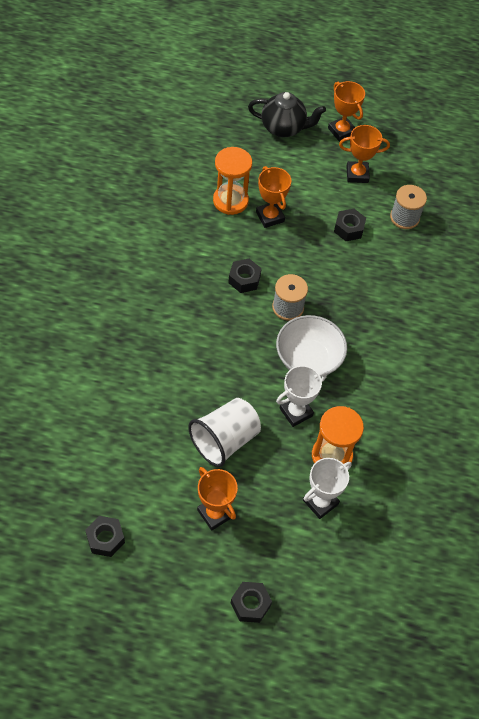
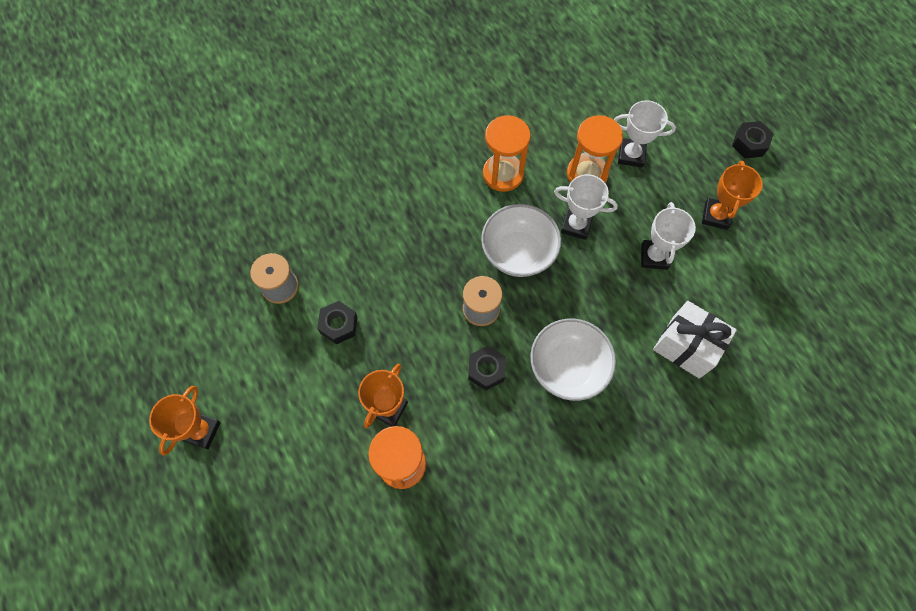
camera: 125 degrees left, 10 degrees up
black nut [85,516,125,557] -> none
white cup [188,398,261,467] -> white trophy [641,202,696,270]
black teapot [248,92,326,137] -> none
orange trophy [339,125,390,183] -> none
none -> orange hourglass [483,115,531,192]
none -> white bowl [530,319,616,401]
none -> white gift [653,301,737,379]

